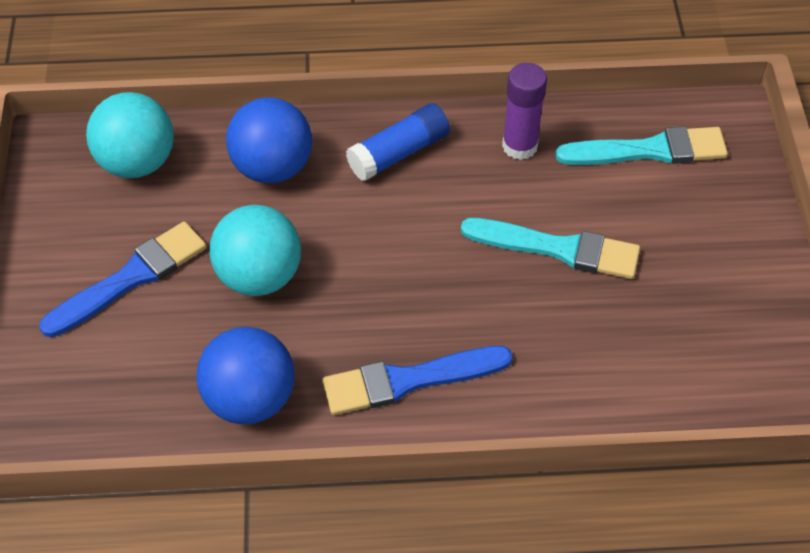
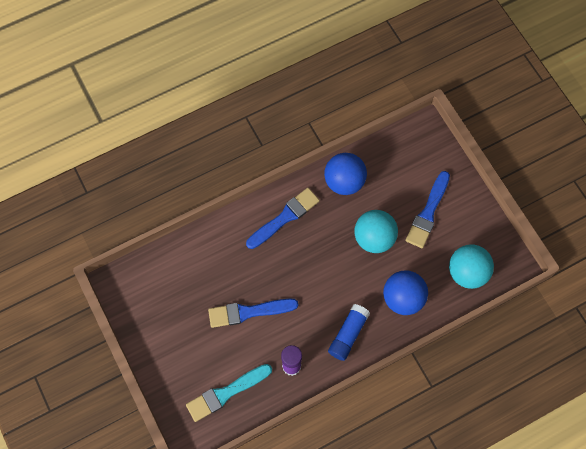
camera: 155 degrees right, 15 degrees up
turquoise brush [461,218,640,279] -> blue brush [208,298,298,328]

